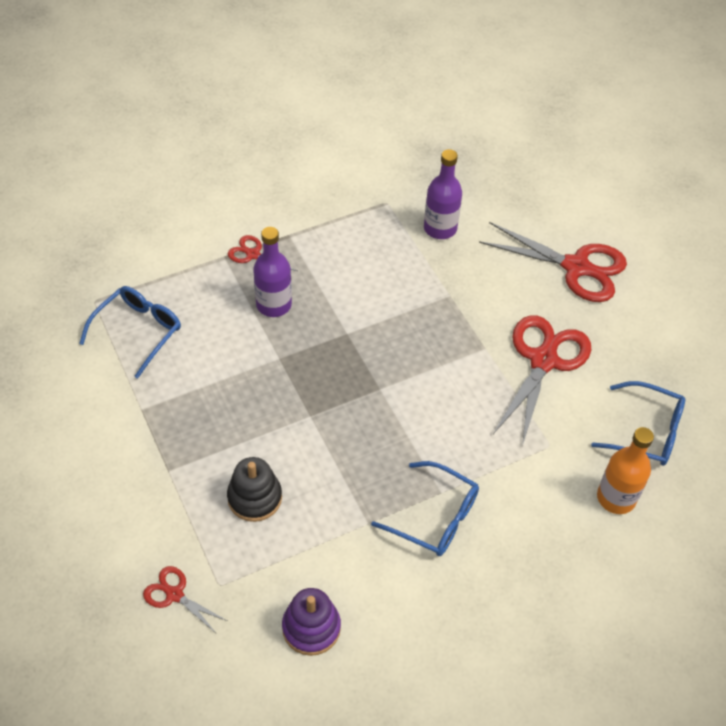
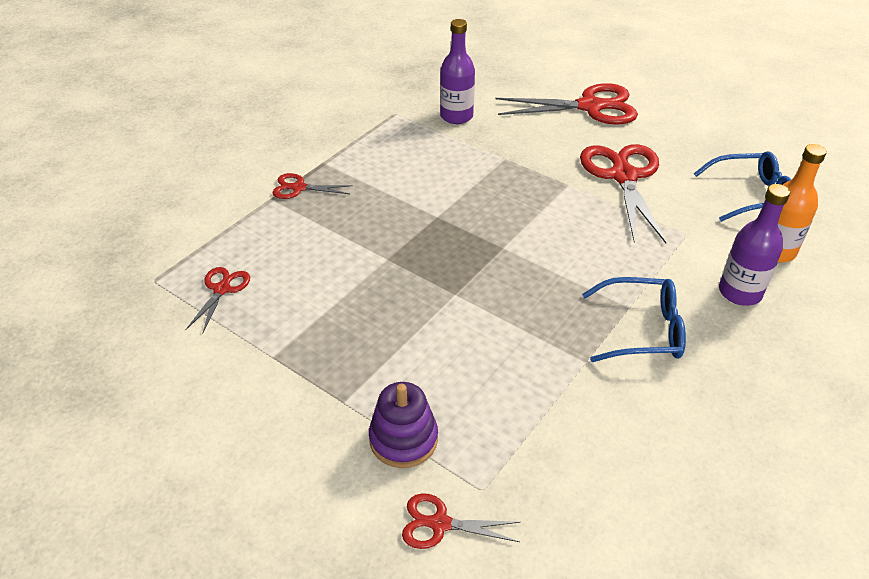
camera: 25 degrees left, 10 degrees down
blue glasses [79,286,181,379] -> red scissors [186,267,250,334]
black stacking toy [227,457,282,522] -> none
purple bottle [253,227,292,317] -> purple bottle moved to [719,184,790,306]
purple stacking toy [282,588,341,656] -> purple stacking toy moved to [369,382,438,468]

